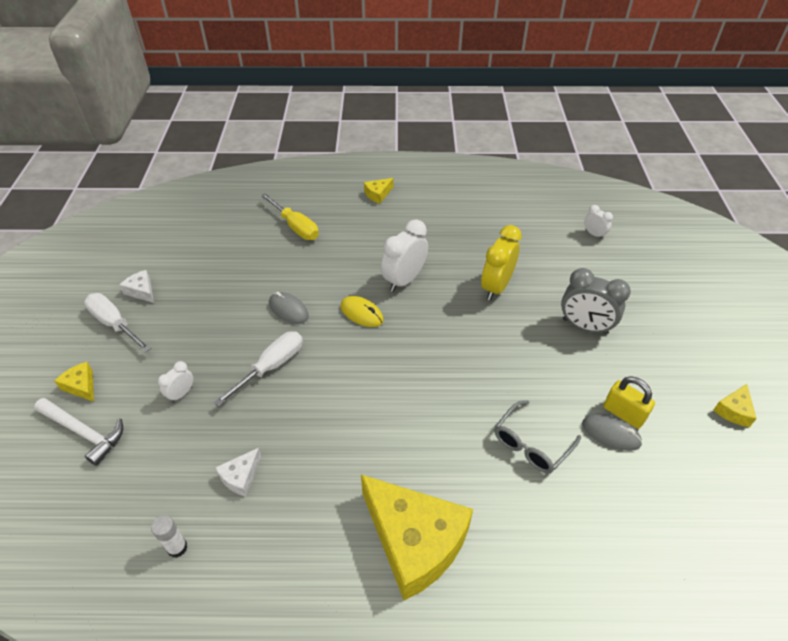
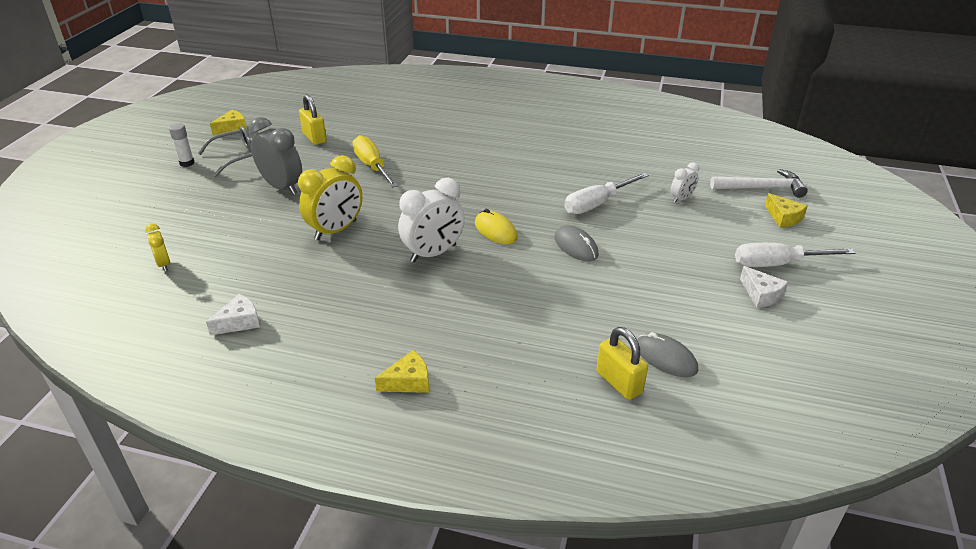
camera: 165 degrees left, 10 degrees down
white hammer [34,398,123,466] -> white hammer turned 135 degrees clockwise [710,169,808,198]
white screwdriver [84,293,151,352] -> white screwdriver turned 120 degrees clockwise [735,243,856,267]
white glue stick [151,515,187,558] -> white glue stick moved to [169,123,195,167]
white cheese [215,448,261,496] -> white cheese moved to [206,294,260,335]
yellow screwdriver [261,193,319,240] -> yellow screwdriver moved to [352,135,398,188]
yellow cheese [361,475,473,601] -> none
grey glasses [495,400,581,473] -> grey glasses moved to [198,126,252,177]
grey mouse [582,413,642,451] -> grey mouse moved to [637,332,698,377]
white clock [584,205,613,239] -> yellow clock [145,224,170,271]
none -> yellow padlock [597,327,648,400]

